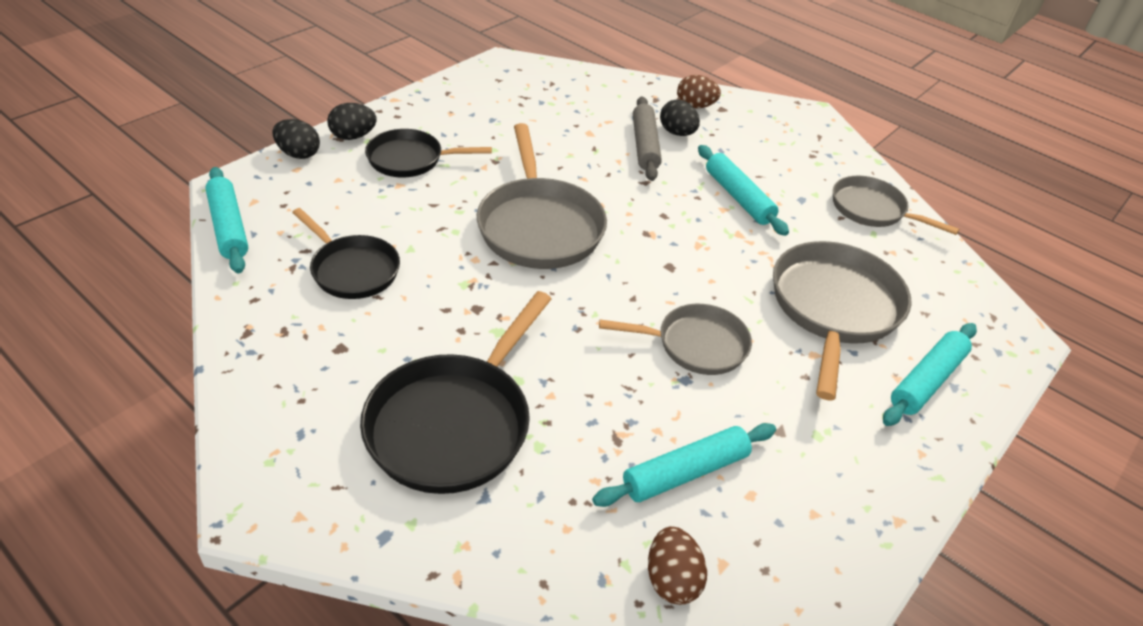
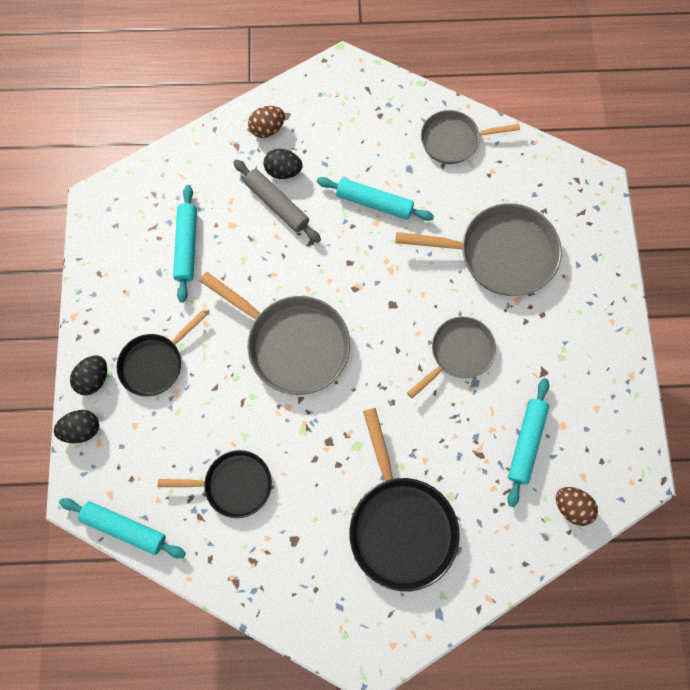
camera: 40 degrees left, 30 degrees up
grey pan [773,241,912,400] -> grey pan turned 120 degrees clockwise [396,203,562,296]
turquoise rolling pin [883,323,977,426] -> turquoise rolling pin moved to [173,185,197,303]

